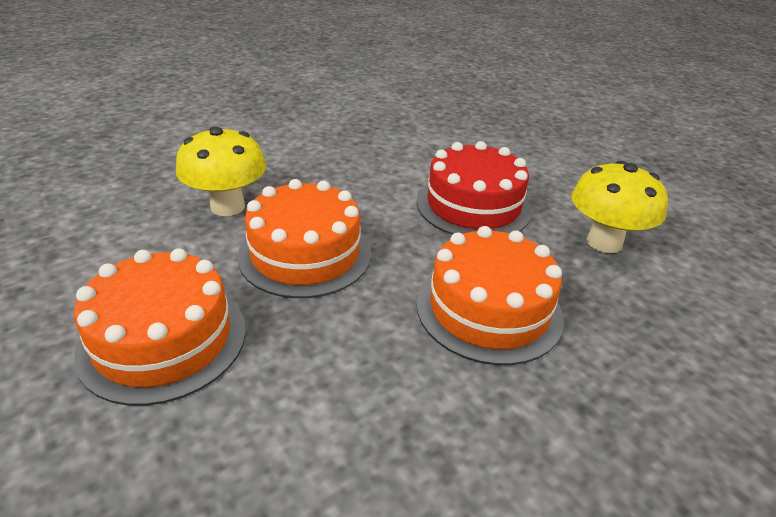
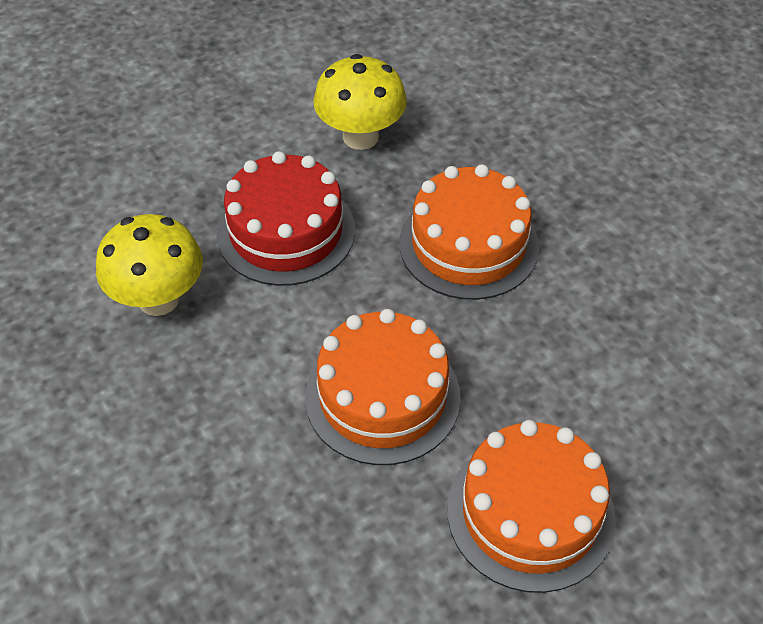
camera: 85 degrees left, 15 degrees up
yellow mushroom [176,127,266,216] -> yellow mushroom moved to [96,214,203,316]

